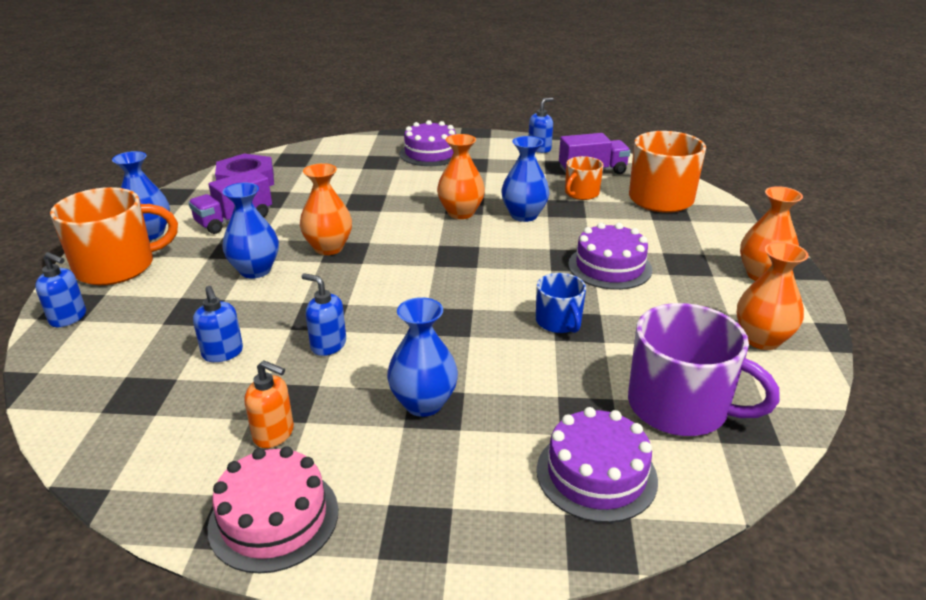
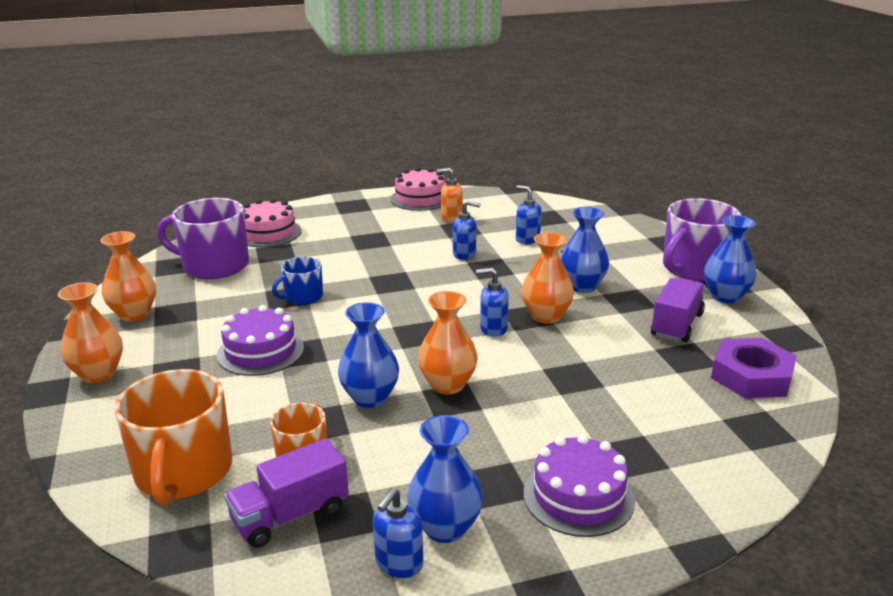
camera: 160 degrees right, 5 degrees down
blue soap dispenser [35,252,86,327] -> blue soap dispenser moved to [476,268,509,337]
orange mug [50,187,178,285] -> purple mug [663,198,741,281]
blue vase [387,297,458,417] -> blue vase moved to [407,415,483,543]
blue mug [536,273,586,333] -> blue mug turned 90 degrees counterclockwise [272,256,323,305]
purple cake [537,407,658,523] -> pink cake [243,198,302,247]

